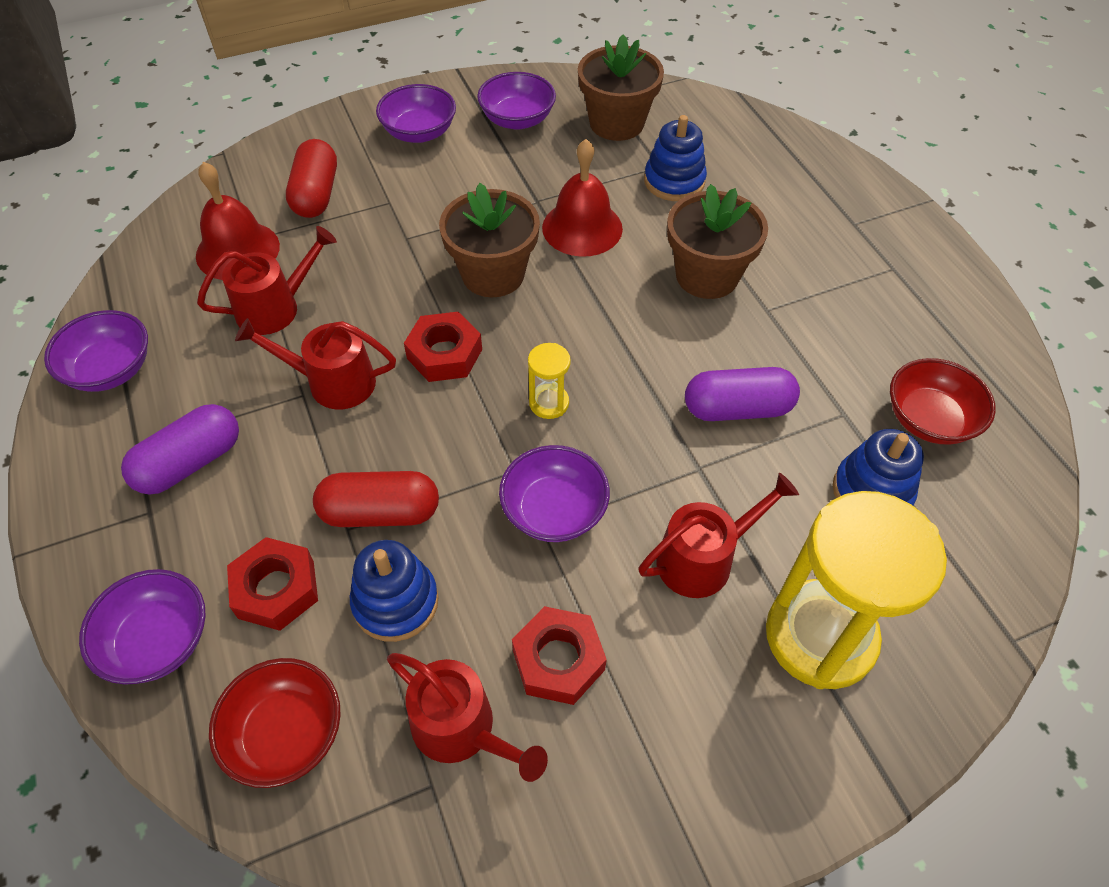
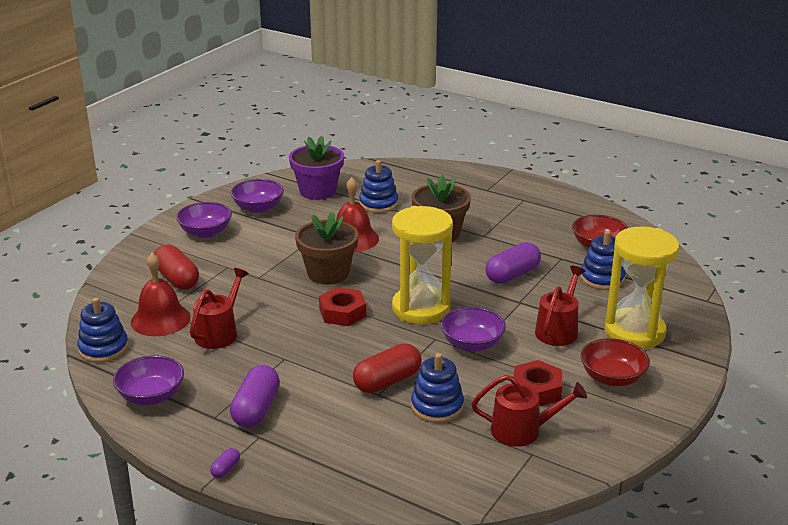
camera: 35 degrees left, 25 degrees down
purple bowl [79,569,206,685] -> none
red bowl [209,658,341,788] -> red bowl moved to [581,338,650,386]
red nut [227,537,318,631] -> none
red watering can [235,318,396,409] -> none
yellow hourglass [528,343,571,419] -> yellow hourglass [392,206,453,324], size x2.33
brown flower pot [578,34,664,141] -> purple flower pot [289,136,344,200]
none -> blue stacking toy [77,297,129,363]
none -> purple capsule [210,448,240,478]

